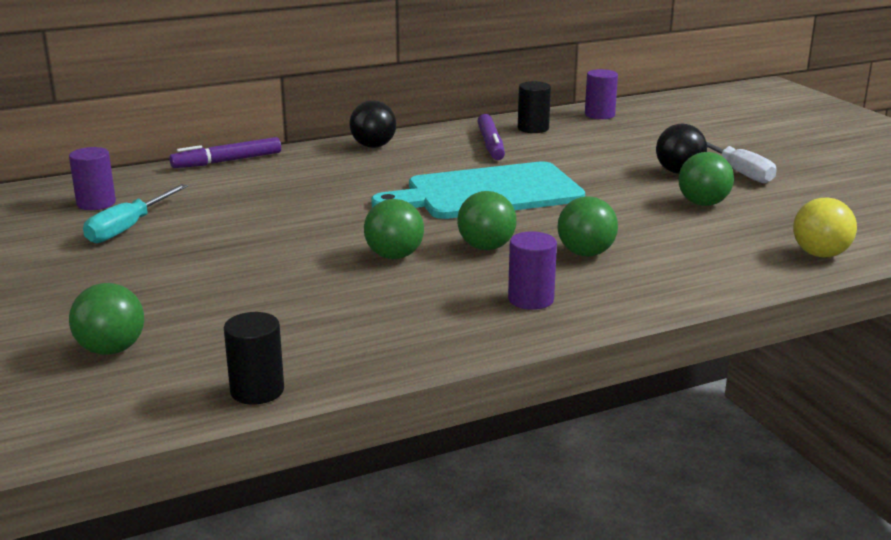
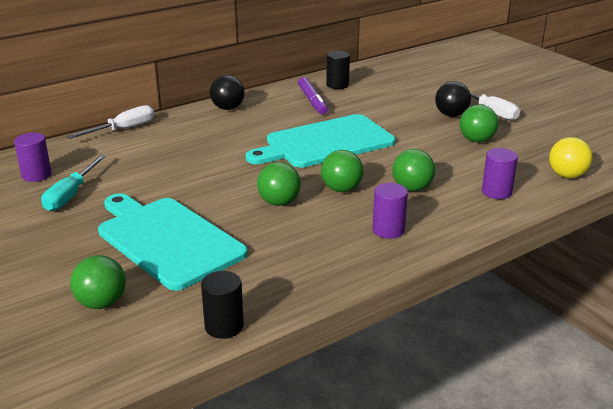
camera: 10 degrees left, 5 degrees up
purple marker [169,137,281,168] -> white screwdriver [66,105,154,139]
purple cylinder [585,69,618,119] -> purple cylinder moved to [482,148,518,199]
none -> turquoise cutting board [98,193,248,291]

